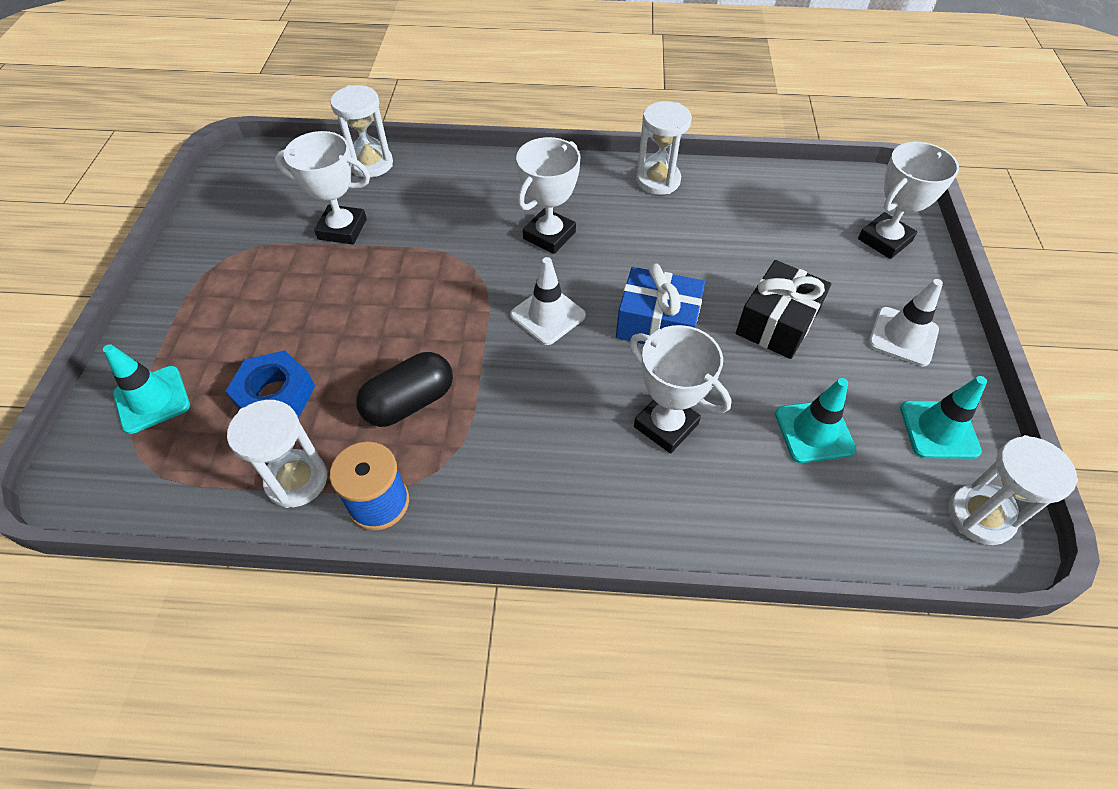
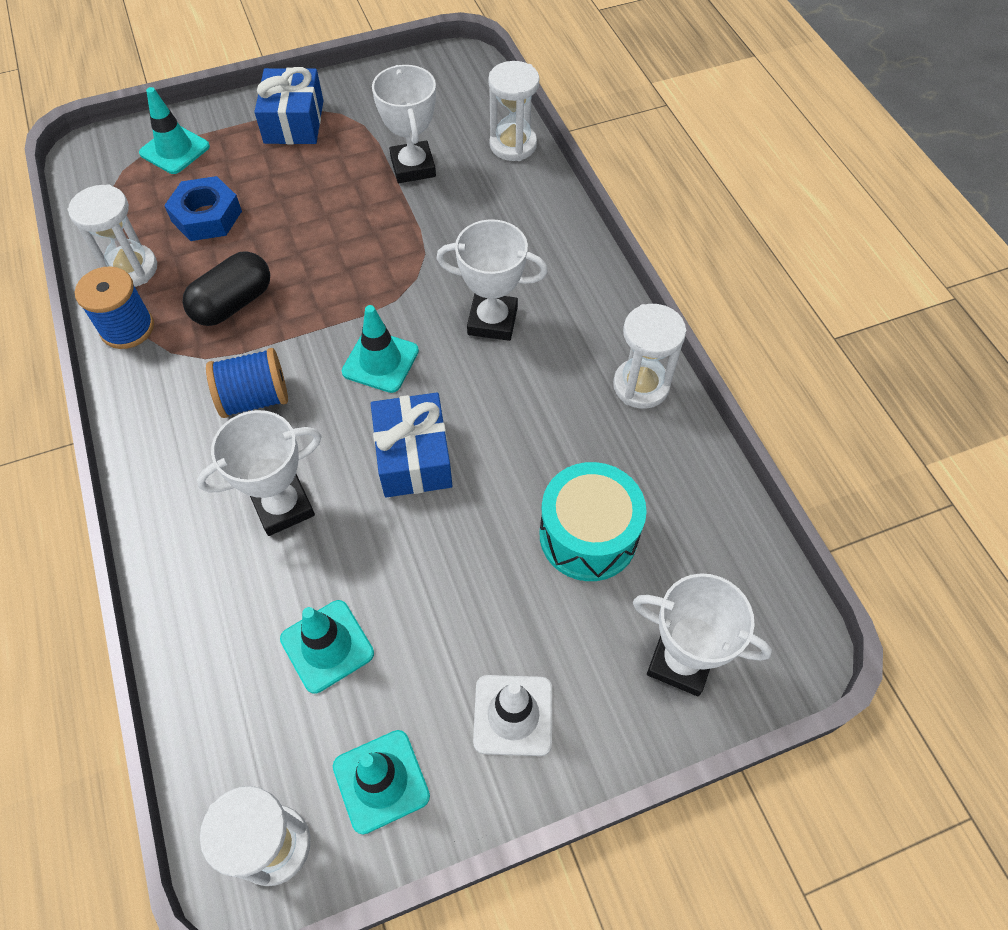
camera: 65 degrees right, 5 degrees up
black capsule [356,352,453,427] -> black capsule turned 75 degrees counterclockwise [182,251,270,326]
white traffic cone [510,257,586,345] -> turquoise traffic cone [342,305,419,393]
white trophy [629,325,731,453] -> white trophy turned 45 degrees clockwise [197,410,322,536]
black gift [736,260,831,359] -> none
none -> blue spool [206,348,288,418]
none -> blue gift [254,67,323,144]
none -> turquoise drum [540,462,647,581]

